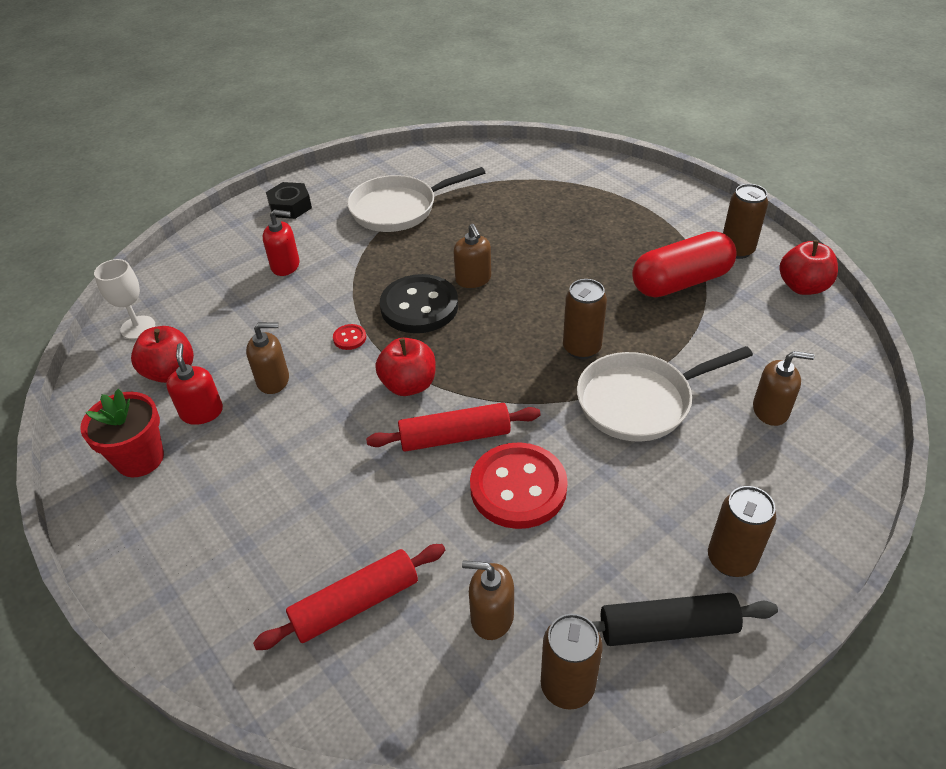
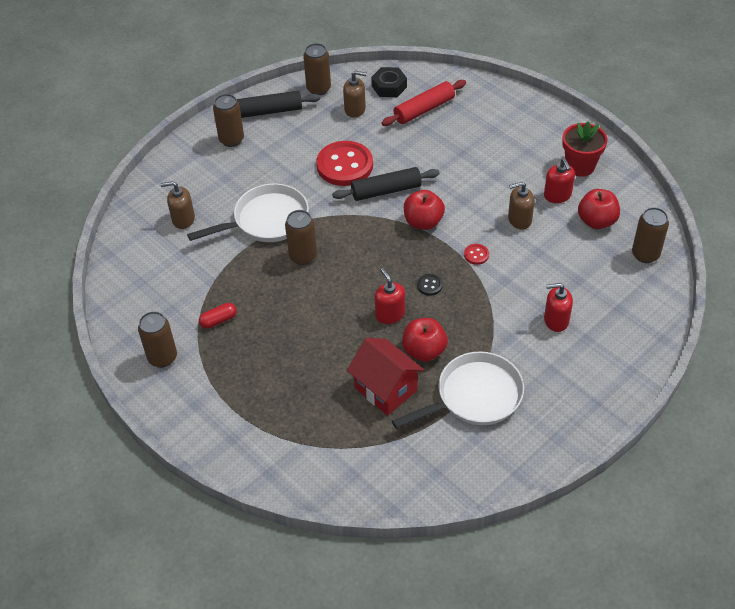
camera: 175 degrees right, 5 degrees up
white goblet [94,259,155,339] -> brown can [632,207,669,263]
black nut [266,182,312,219] -> black nut moved to [371,67,407,97]
red rolling pin [366,403,541,452] -> black rolling pin [332,167,440,201]
black button [380,274,458,333] -> black button [417,274,443,296], size x0.41
brown soap dispenser [454,224,491,288] -> red soap dispenser [375,268,405,324]
red capsule [632,231,737,298] -> red capsule [199,303,237,329], size x0.43
red apple [779,240,838,295] -> red apple moved to [402,318,448,362]
none -> red house [347,338,424,416]

